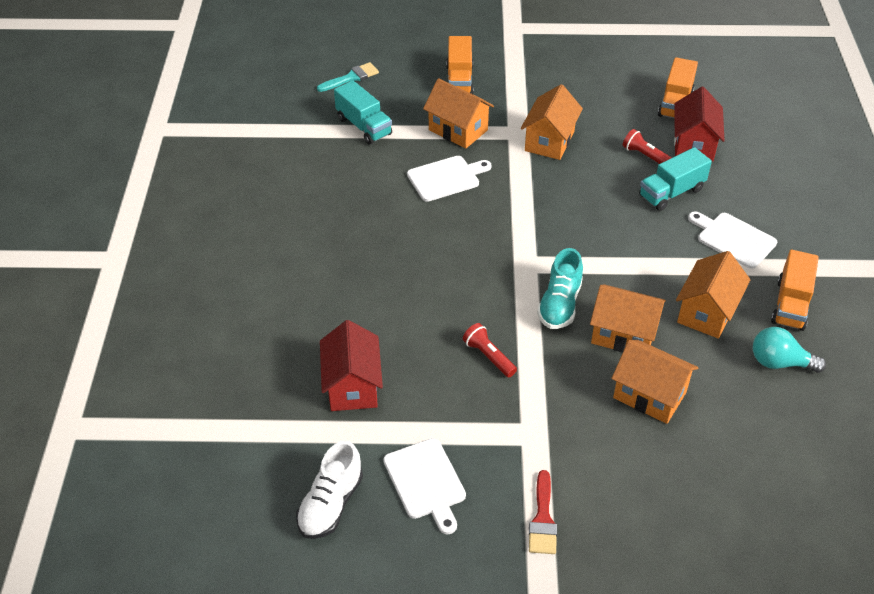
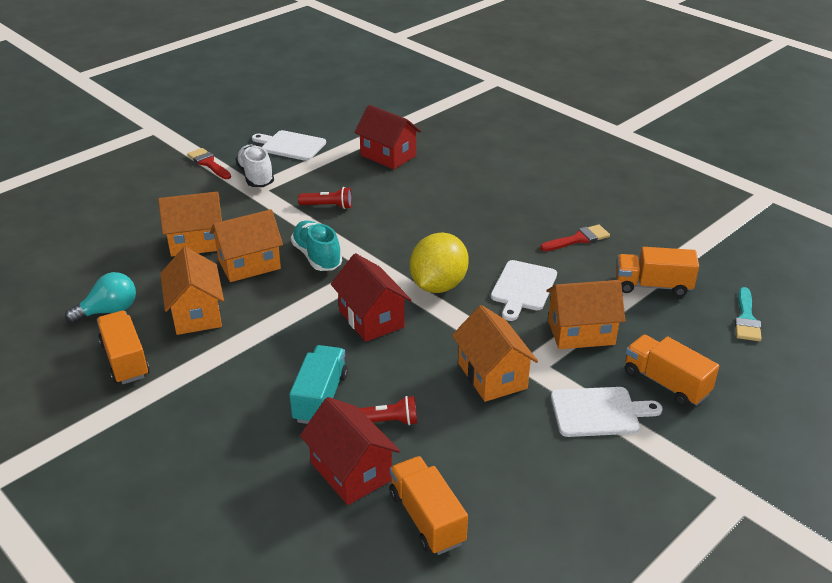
camera: 135 degrees right, 10 degrees down
white shoe [296,441,363,539] -> white shoe moved to [235,145,274,187]
turquoise truck [334,80,392,144] -> orange truck [616,247,699,297]
white cutting board [688,212,777,269] -> white cutting board moved to [551,387,663,437]
none -> red house [331,253,411,342]
none -> yellow lemon [410,232,469,293]
none -> red brush [540,224,610,251]

